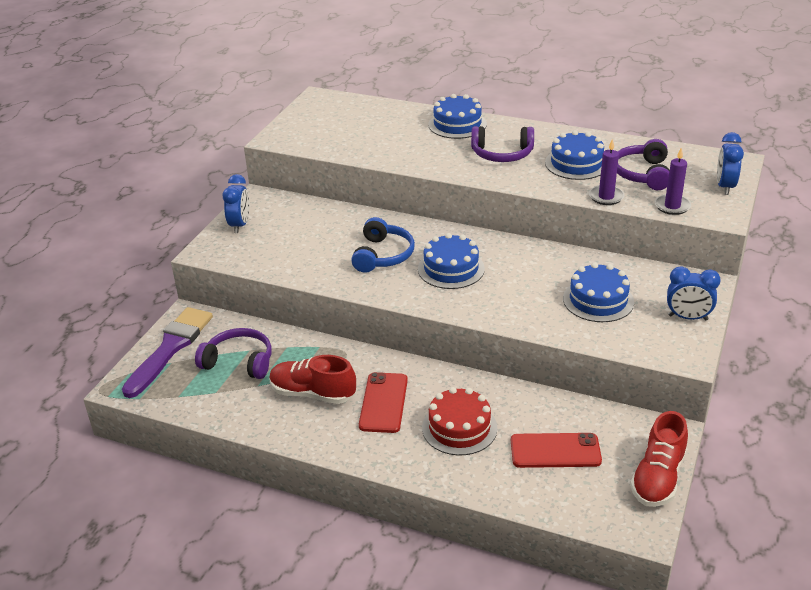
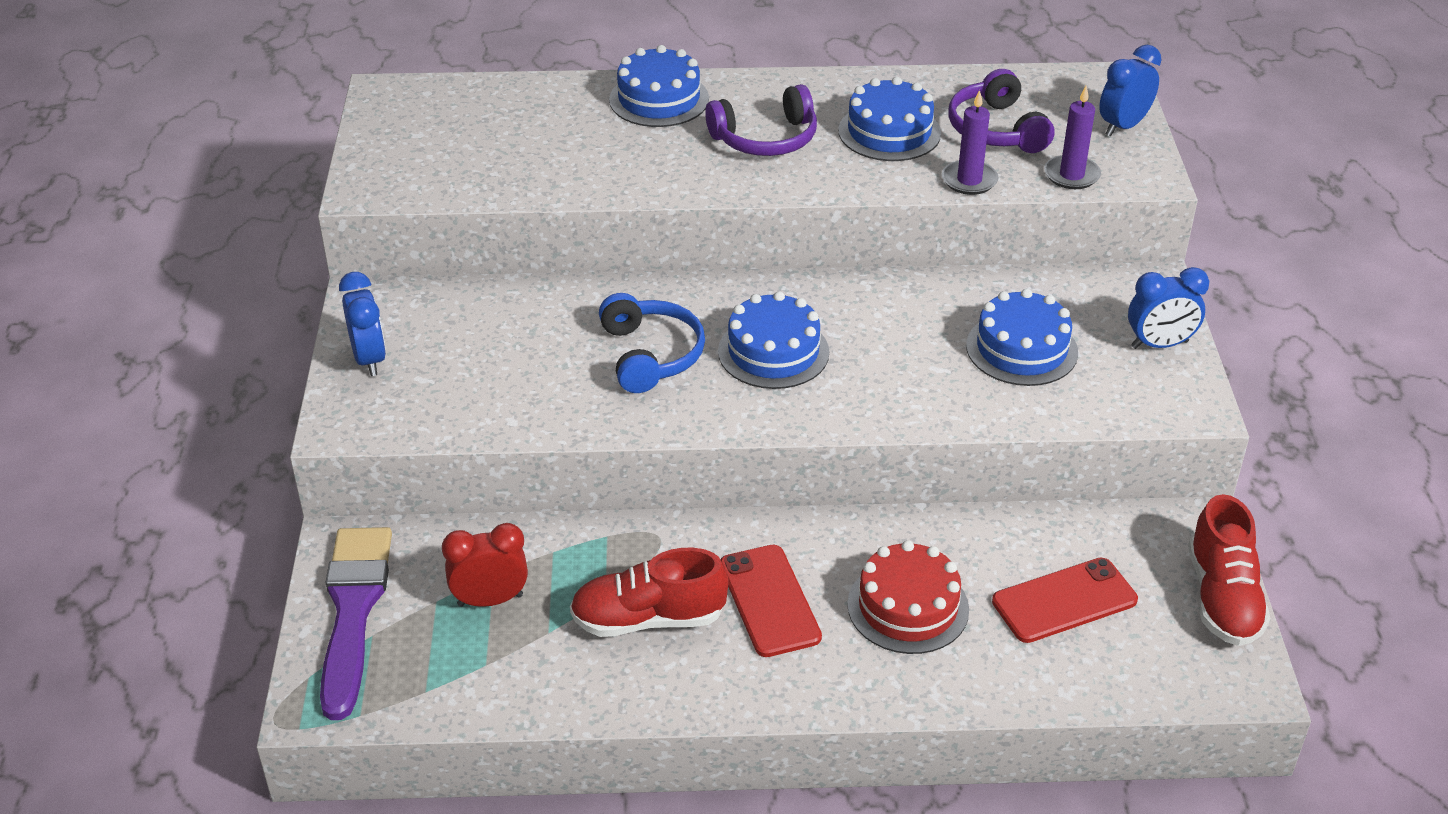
camera: 25 degrees left, 5 degrees up
purple headphones [195,328,272,379] -> red clock [442,523,528,607]
blue clock [717,132,744,195] -> blue clock turned 60 degrees clockwise [1099,45,1161,136]

